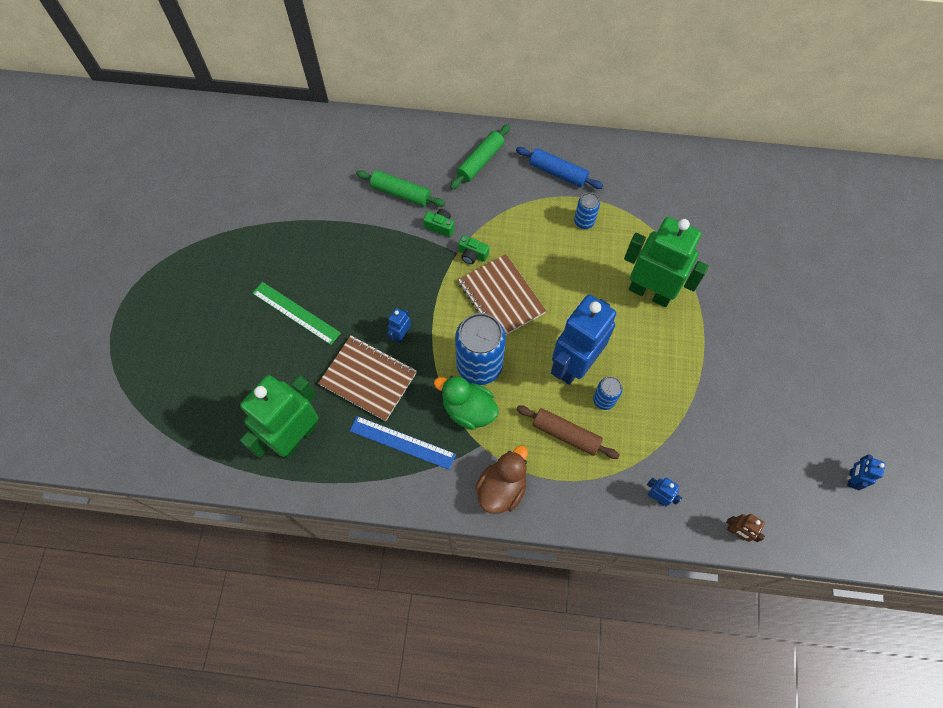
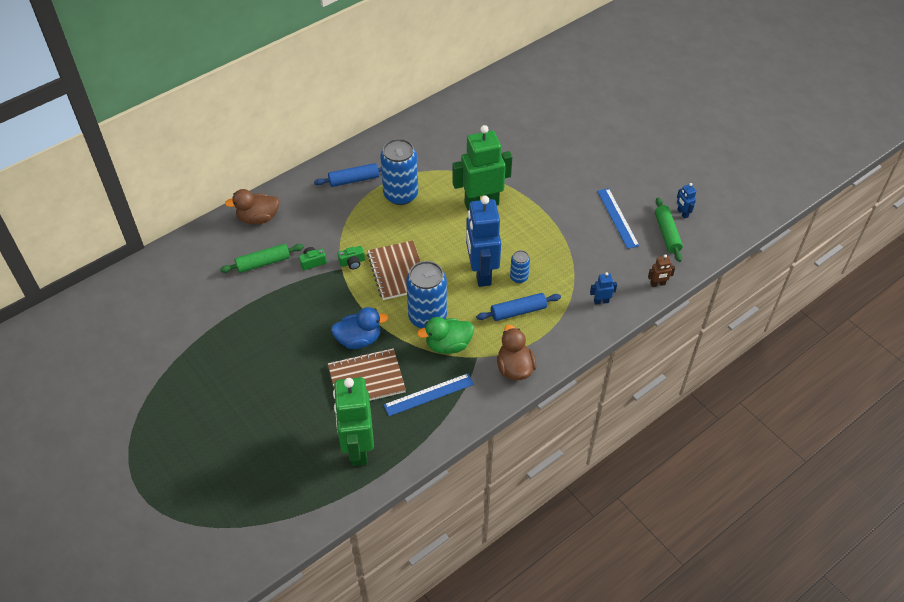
camera: 45 degrees left, 15 degrees down
green ruler [252,282,341,345] -> none
blue robot [387,308,411,343] -> blue duck [331,307,389,349]
green rolling pin [450,124,510,190] -> green rolling pin moved to [655,197,683,262]
brown notebook [458,254,547,335] -> brown notebook turned 60 degrees clockwise [367,241,421,300]
brown rolling pin [517,405,620,459] -> blue rolling pin [476,293,561,321]
blue can [574,193,600,229] -> blue can [380,139,418,205], size x2.02
none -> brown duck [225,189,279,225]
none -> blue ruler [597,188,639,249]

